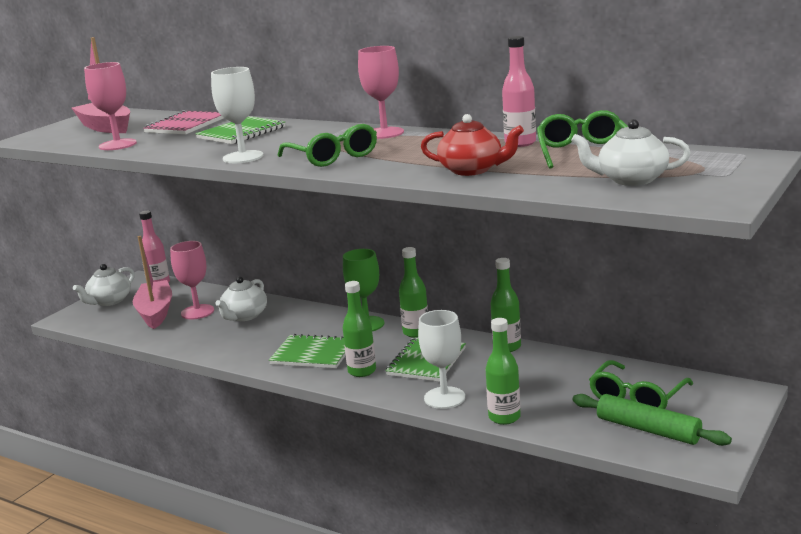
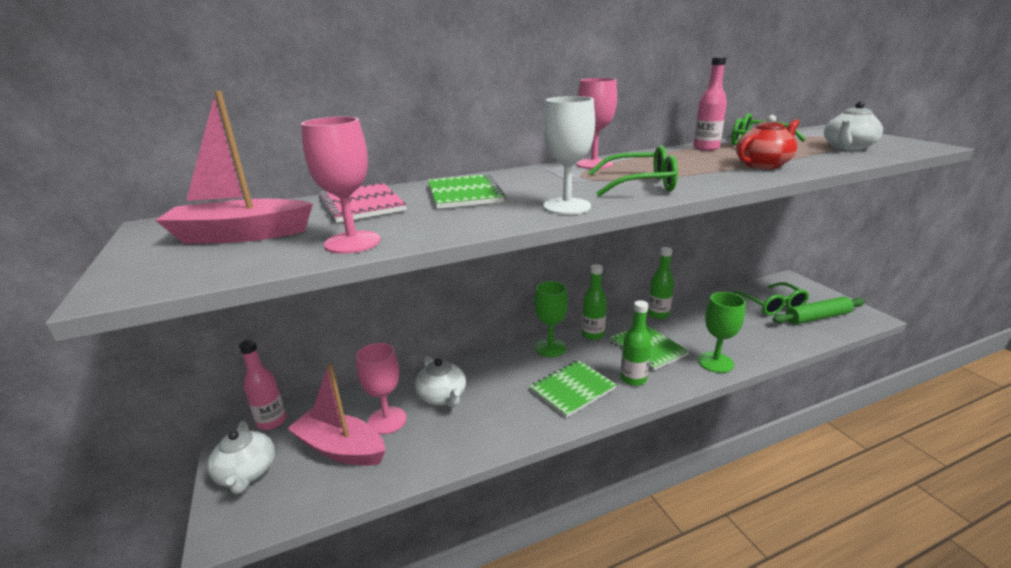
camera: 55 degrees left, 5 degrees up
white goblet [418,310,465,409] -> green goblet [698,292,746,373]
green bottle [486,318,521,425] -> none

